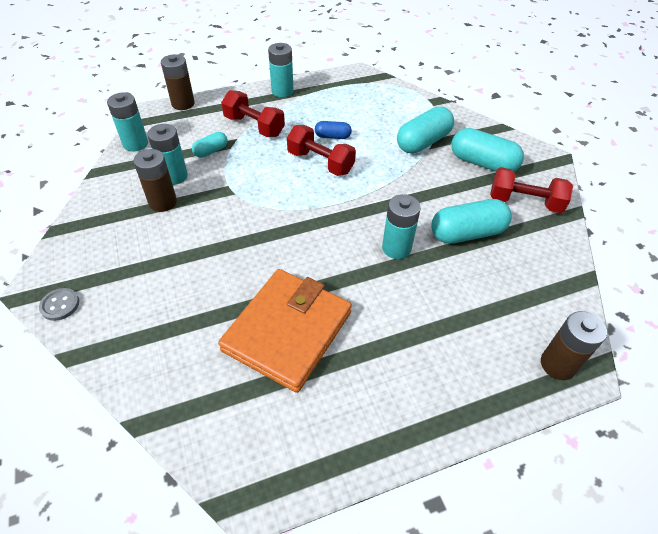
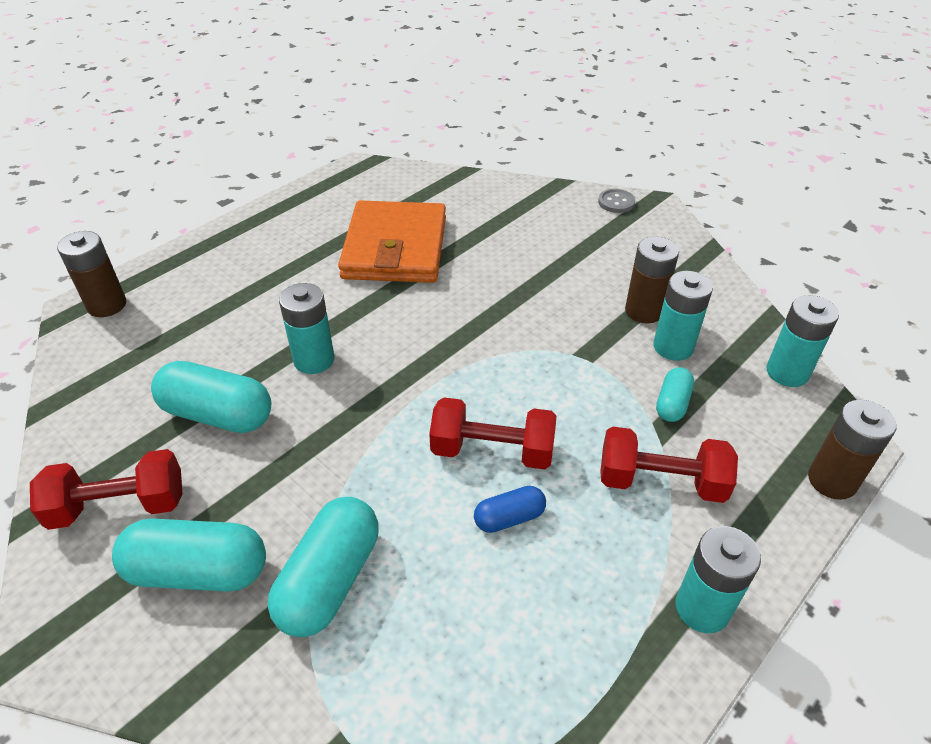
camera: 155 degrees right, 5 degrees down
turquoise capsule [431,199,512,244] -> turquoise capsule turned 60 degrees clockwise [151,361,271,433]

